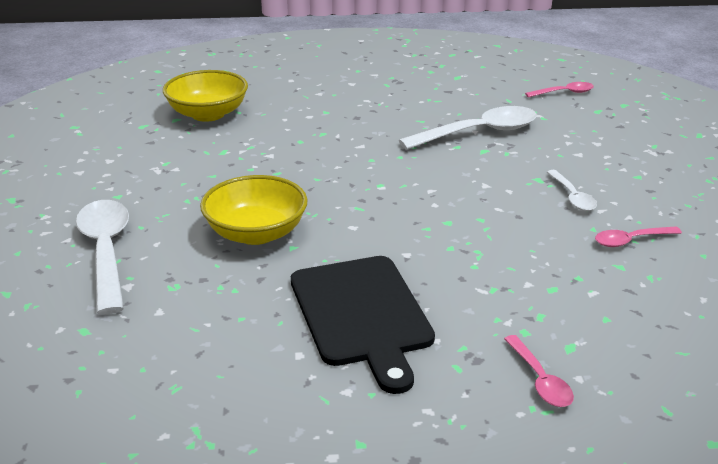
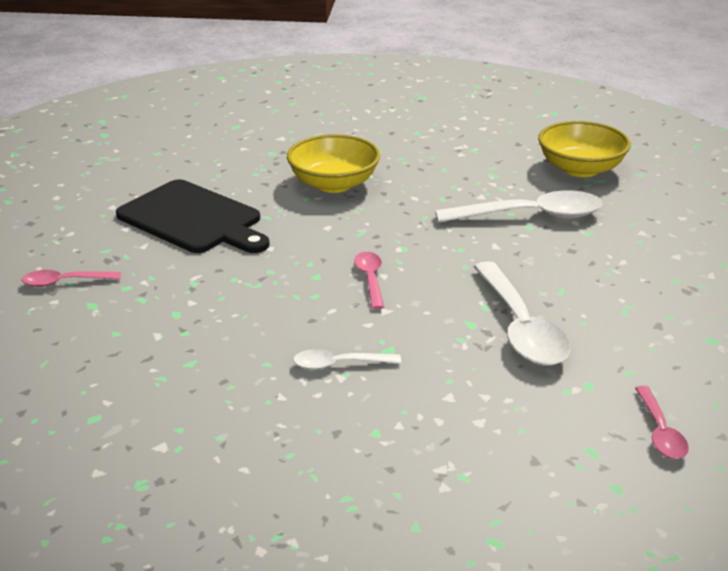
camera: 100 degrees right, 0 degrees up
white spoon [76,200,129,314] -> white spoon moved to [435,191,603,223]
black cutting board [291,256,435,394] -> black cutting board turned 135 degrees counterclockwise [116,179,270,253]
pink spoon [595,226,682,247] -> pink spoon moved to [354,252,384,309]

